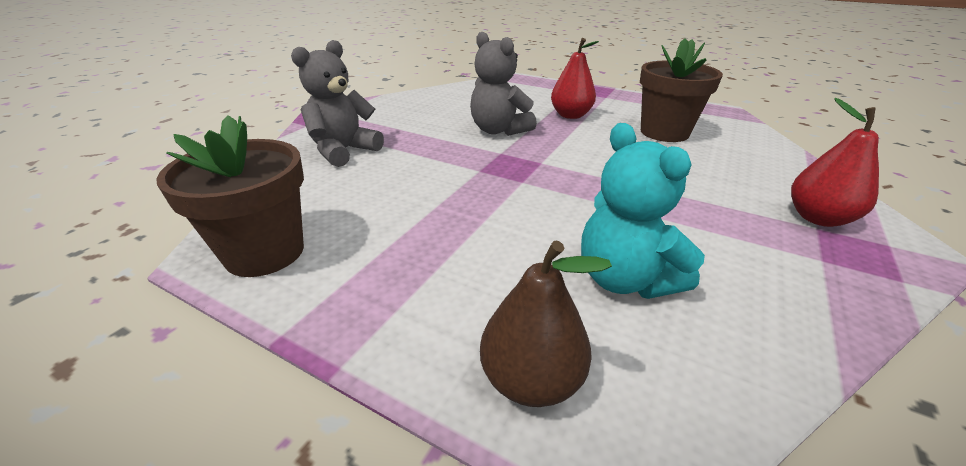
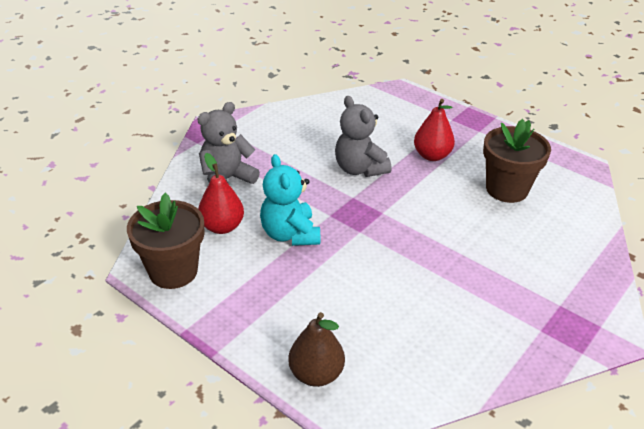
camera: 10 degrees right, 5 degrees up
turquoise teddy bear [581,123,705,299] -> turquoise teddy bear moved to [260,154,320,246]
red pear [791,98,879,227] -> red pear moved to [198,153,244,234]

